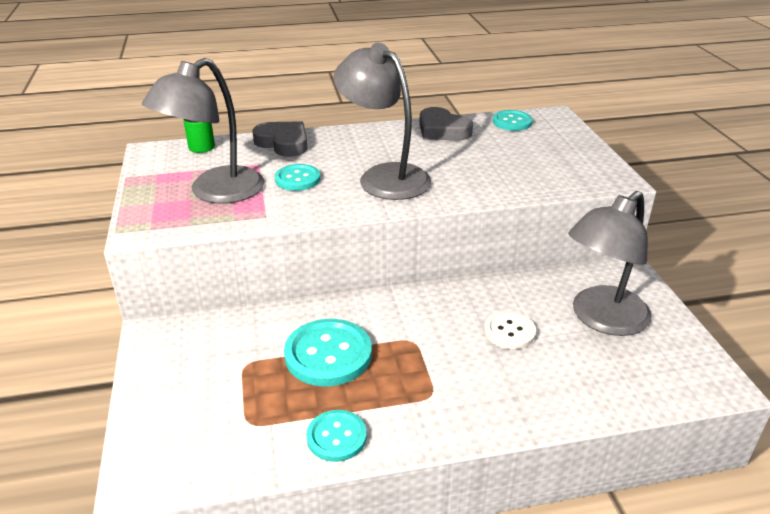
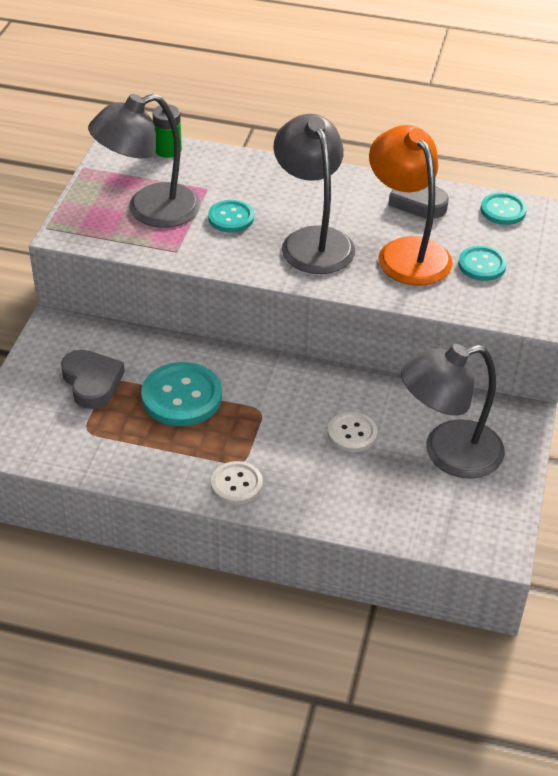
camera: 25 degrees right, 10 degrees up
grey heart [252,121,307,157] -> grey heart moved to [61,350,125,409]
turquoise button [306,410,367,462] -> turquoise button moved to [458,246,507,281]
none -> white button [211,461,263,505]
none -> orange lamp [369,125,453,285]

